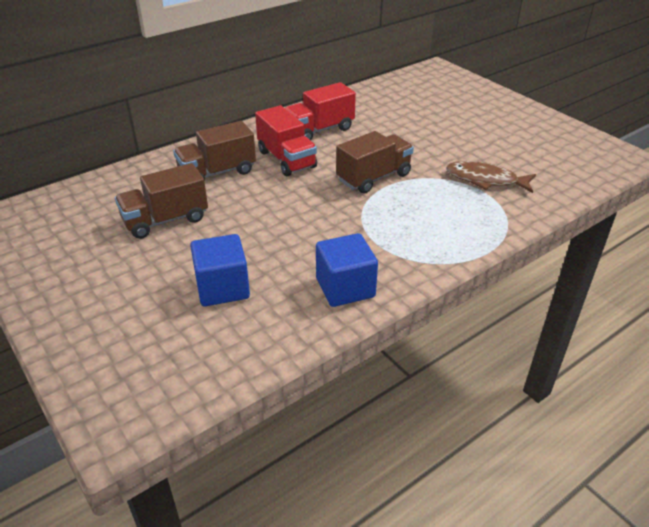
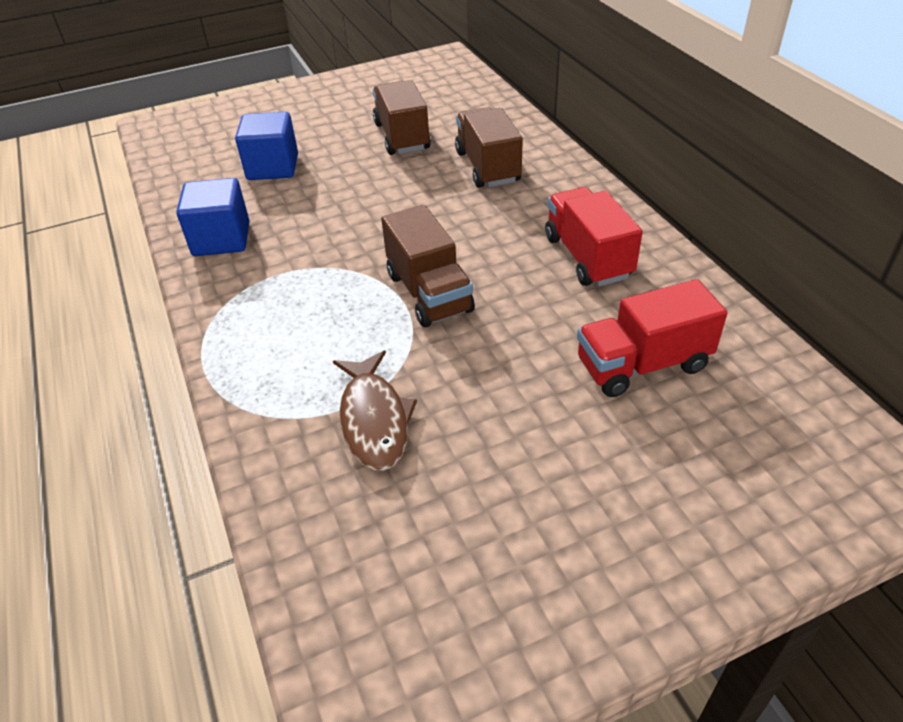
camera: 105 degrees right, 5 degrees up
red truck [255,105,317,176] -> red truck moved to [577,279,727,397]
brown fish [446,161,536,193] -> brown fish turned 135 degrees clockwise [333,350,417,470]

